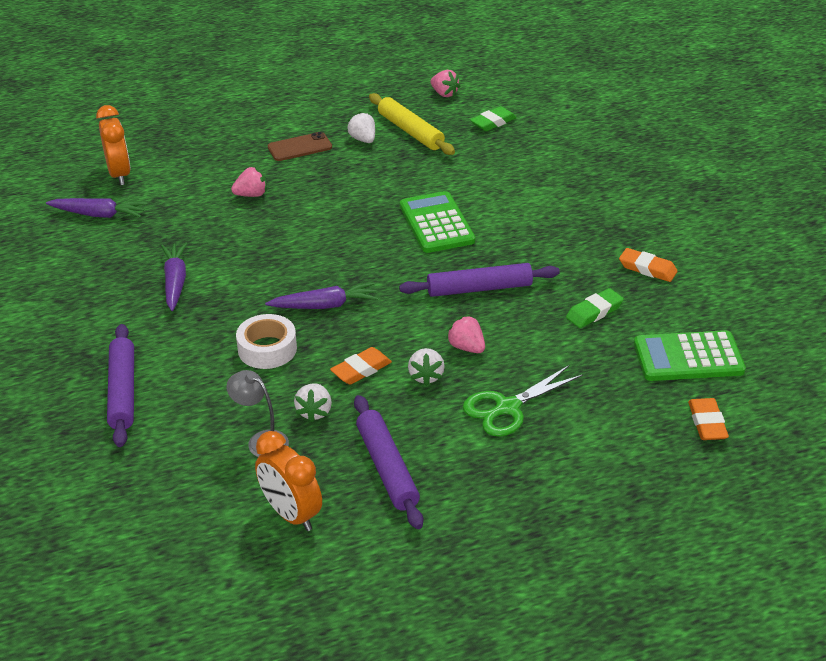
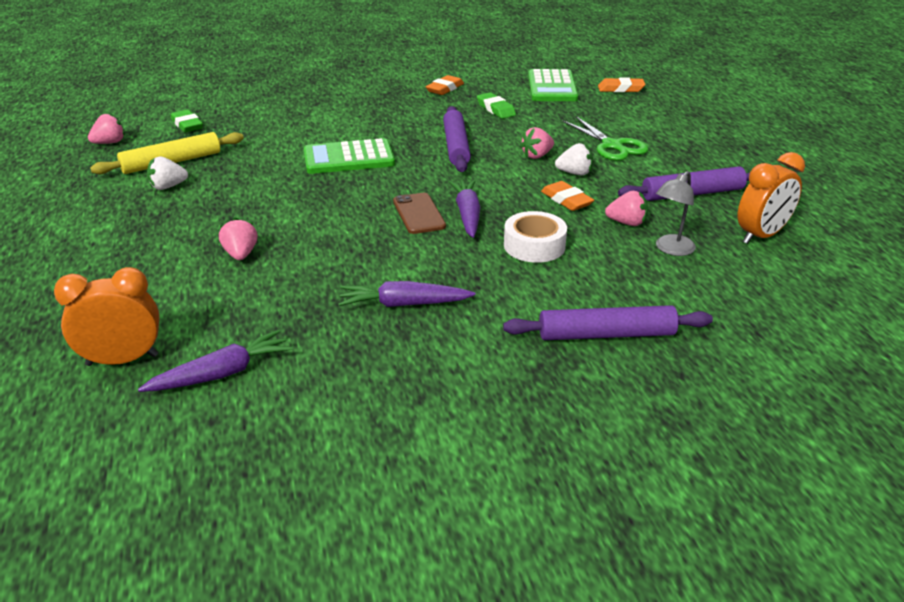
camera: 85 degrees left, 5 degrees down
purple carrot [46,198,147,218] -> purple carrot turned 45 degrees clockwise [138,330,293,392]
brown phone [268,132,332,161] -> brown phone moved to [393,193,446,234]
white strawberry [294,383,332,422] -> pink strawberry [605,191,648,226]

